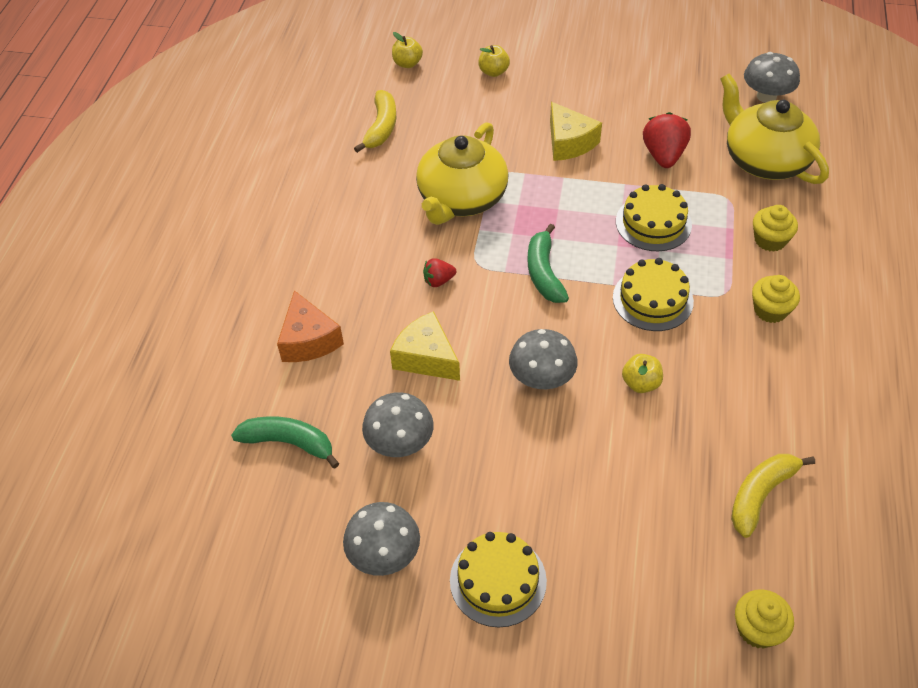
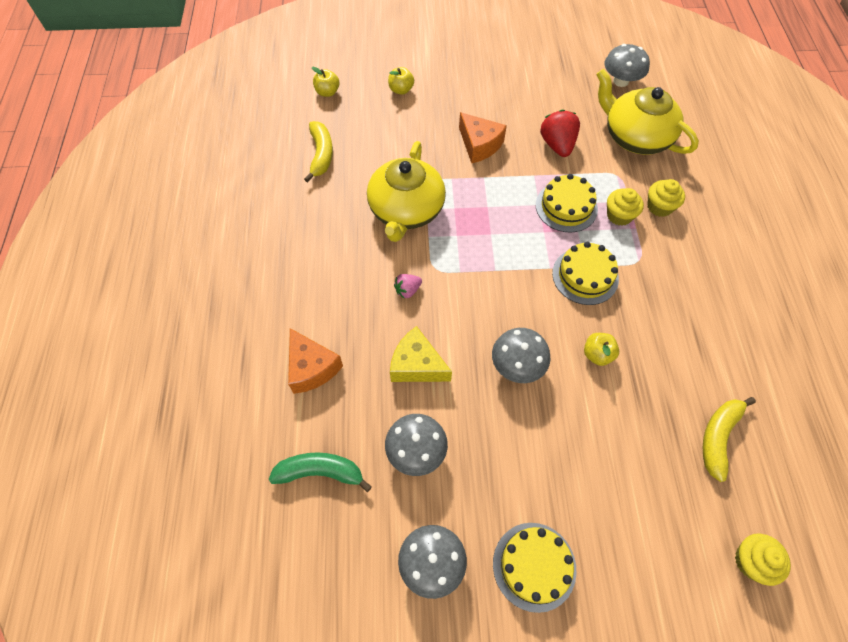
camera: 15 degrees left, 10 degrees up
red strawberry [423,258,456,287] -> pink strawberry [394,274,422,299]
green banana [528,224,569,303] -> none
yellow cheese [550,102,602,161] -> orange cheese [459,112,507,163]
yellow cupcake [752,275,800,323] -> yellow cupcake moved to [607,188,644,226]

